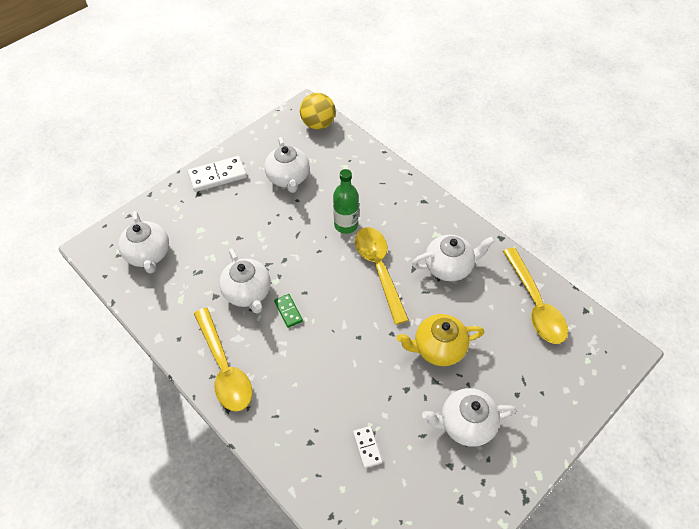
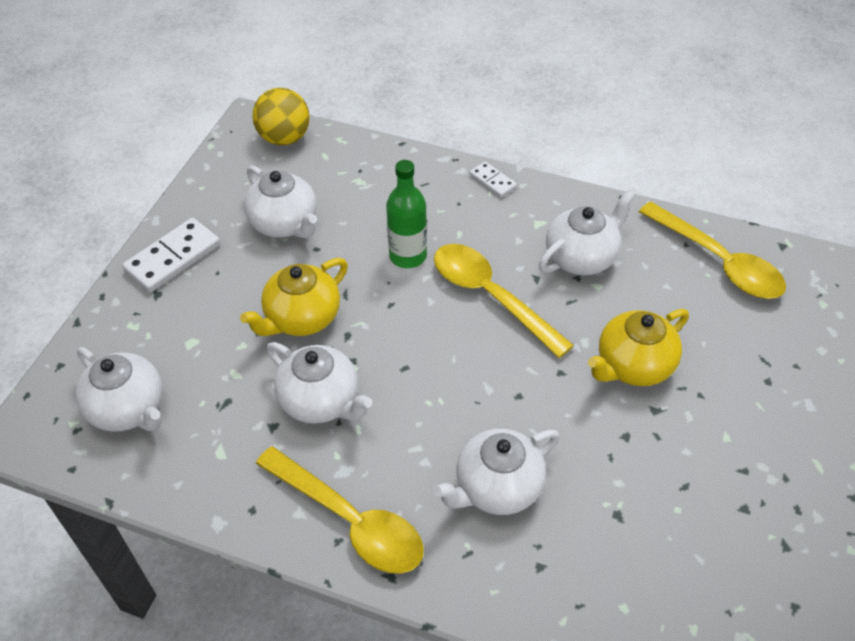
camera: 25 degrees left, 5 degrees down
green domino [274,294,303,328] -> none
white domino [353,426,382,468] -> white domino moved to [469,161,517,198]
white teapot [422,388,517,447] -> white teapot moved to [433,429,559,515]
none -> yellow teapot [240,258,348,336]

